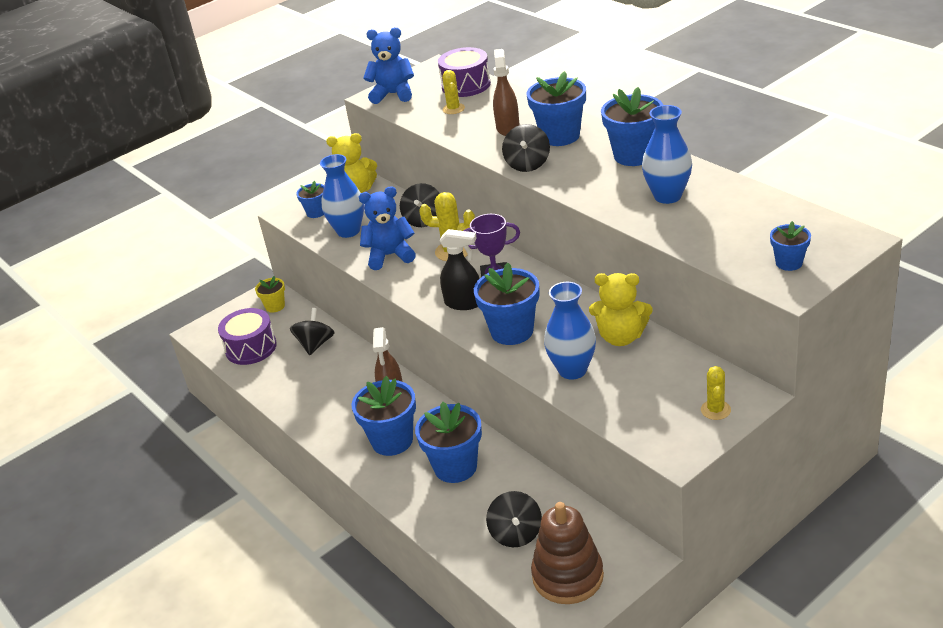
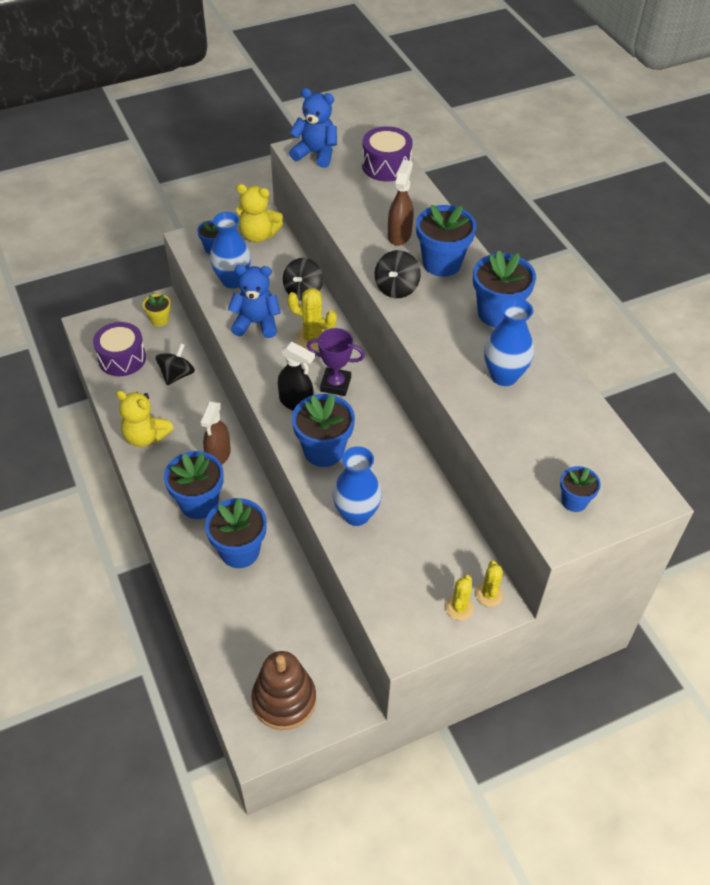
camera: 10 degrees right, 15 degrees up
yellow cactus [442,70,465,114] -> yellow cactus moved to [475,561,503,607]
black spinning top [486,491,542,547] -> none
yellow teddy bear [589,273,652,346] -> yellow teddy bear moved to [116,390,174,447]

